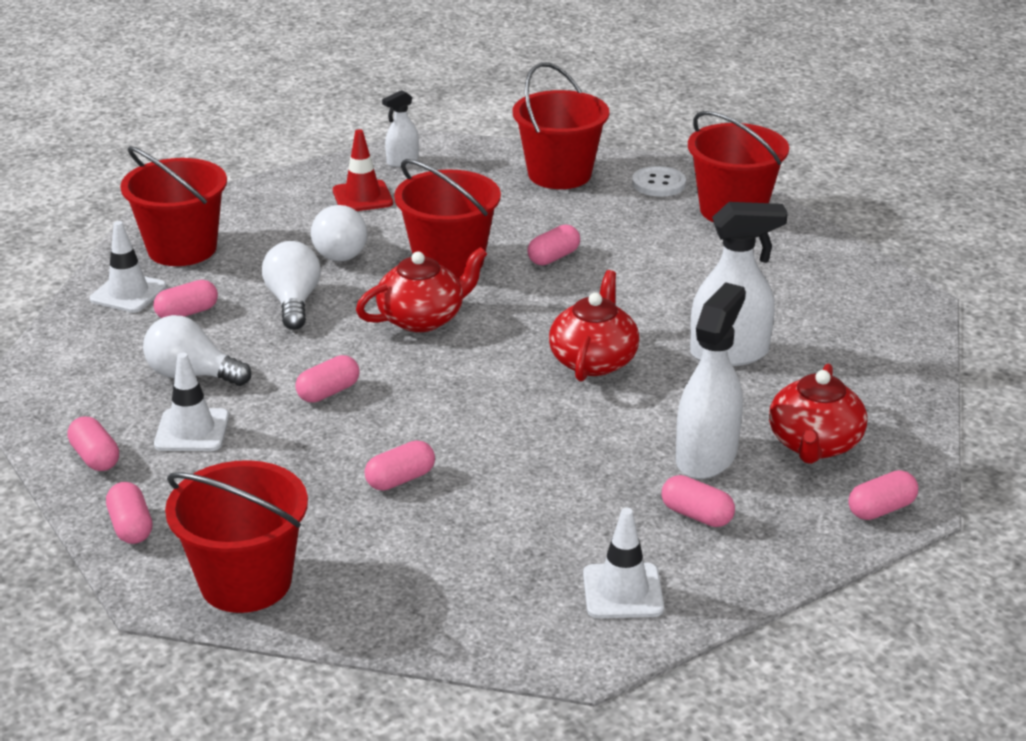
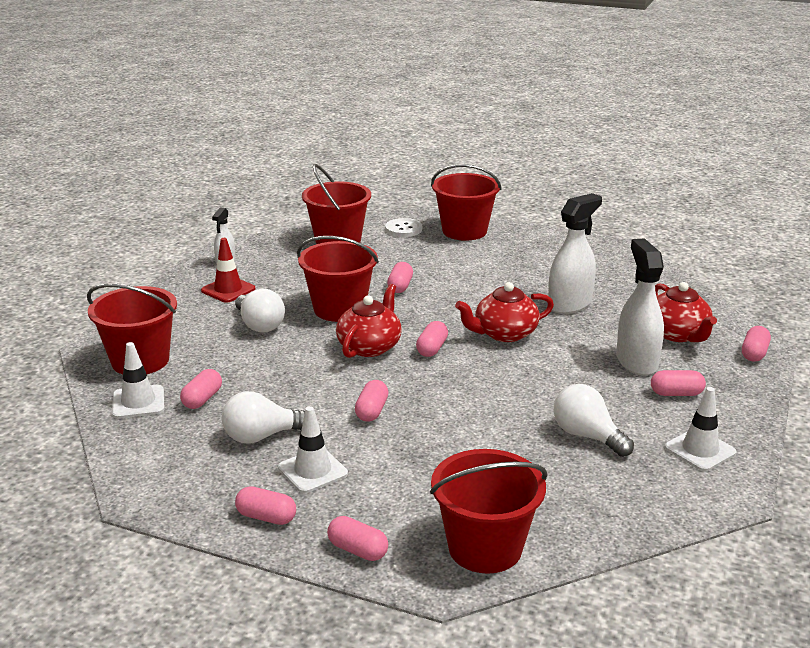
camera: 35 degrees left, 5 degrees down
white light bulb [262,241,321,330] -> white light bulb moved to [553,384,634,457]
pink capsule [365,440,435,491] -> pink capsule moved to [416,321,448,357]
red teapot [549,270,640,382] -> red teapot turned 90 degrees counterclockwise [455,282,554,342]

